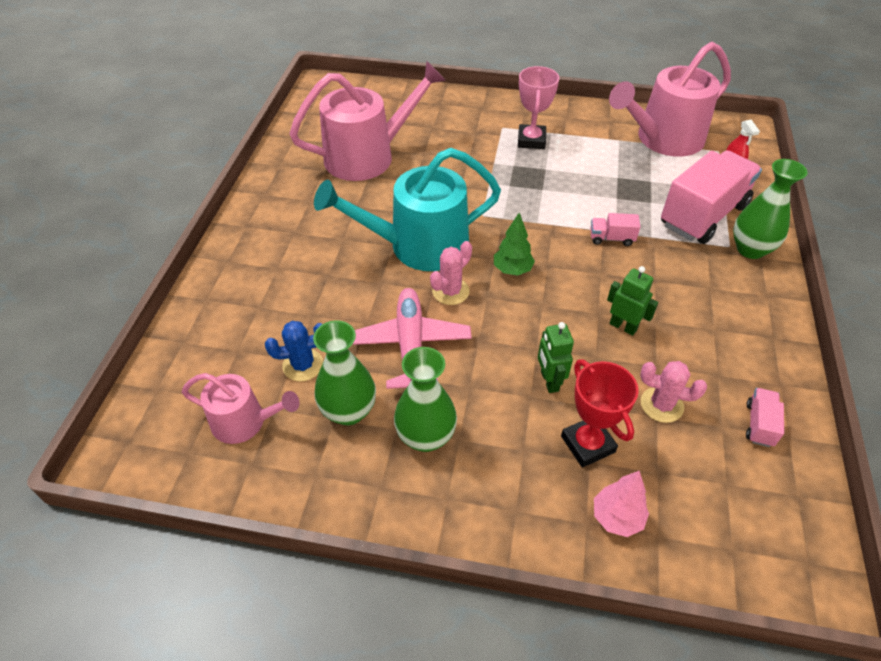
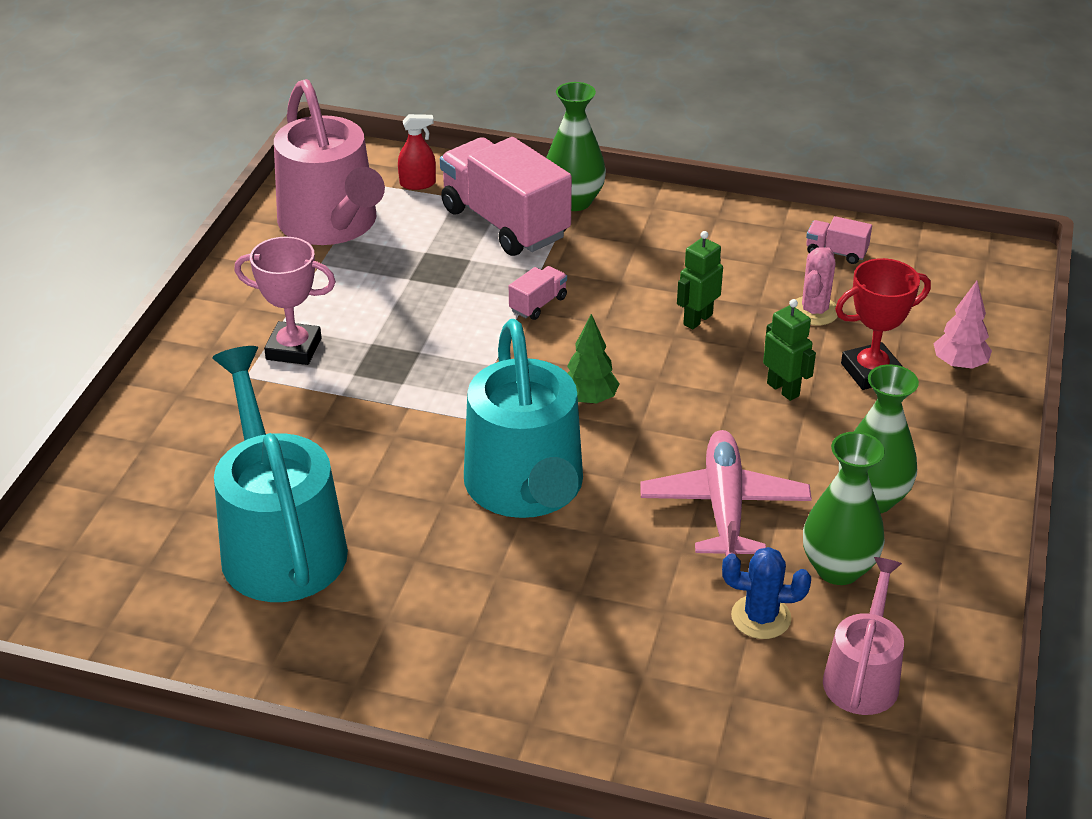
camera: 85 degrees left, 10 degrees down
blue cactus [265,321,323,381] -> blue cactus turned 75 degrees counterclockwise [722,547,811,639]
pink watering can [289,61,446,181] -> turquoise watering can [212,346,348,602]
pink plane [352,288,472,389] -> pink plane turned 90 degrees clockwise [640,430,812,556]
pink cactus [430,241,472,305] -> none
green robot [538,322,574,393] -> green robot turned 120 degrees counterclockwise [763,299,816,401]
pink truck [590,213,640,246] -> pink truck turned 150 degrees counterclockwise [509,266,567,320]

